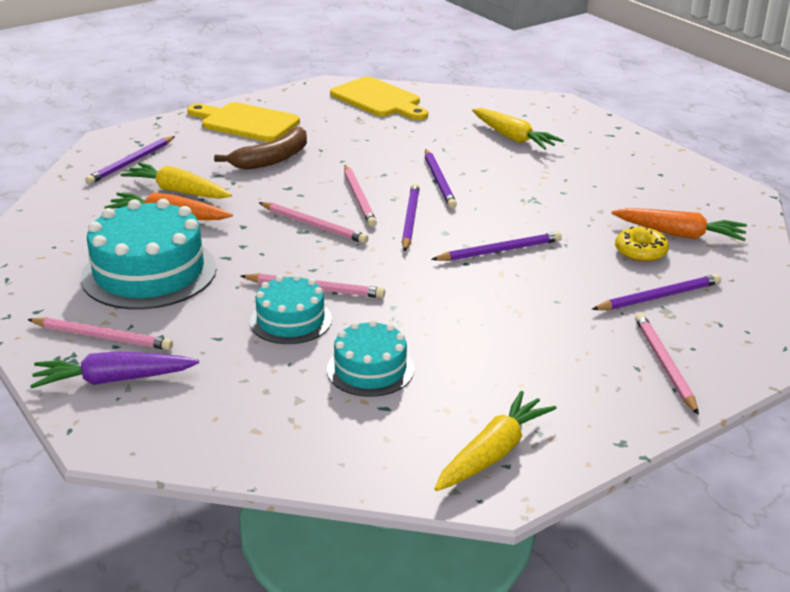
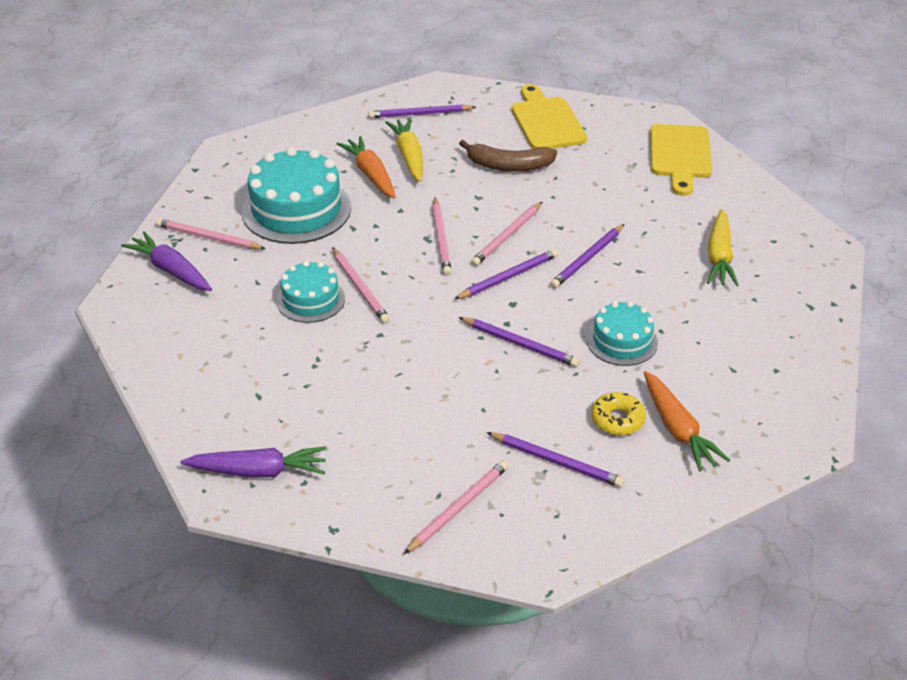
camera: 50 degrees right, 10 degrees up
pink pencil [27,317,173,350] -> pink pencil turned 135 degrees clockwise [156,218,266,250]
turquoise cake [327,320,414,397] -> turquoise cake moved to [587,301,658,366]
yellow carrot [434,391,557,491] -> purple carrot [181,447,327,478]

